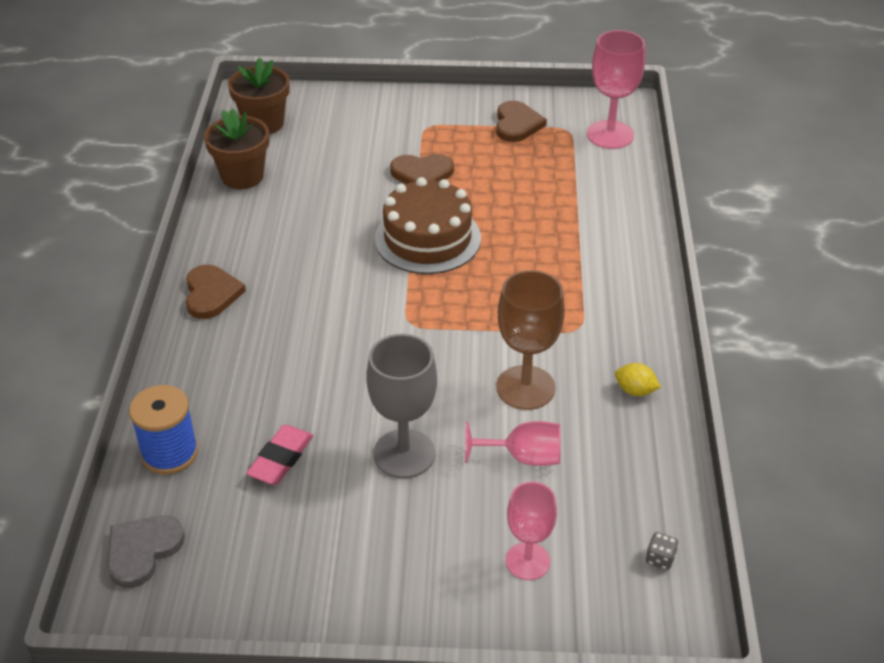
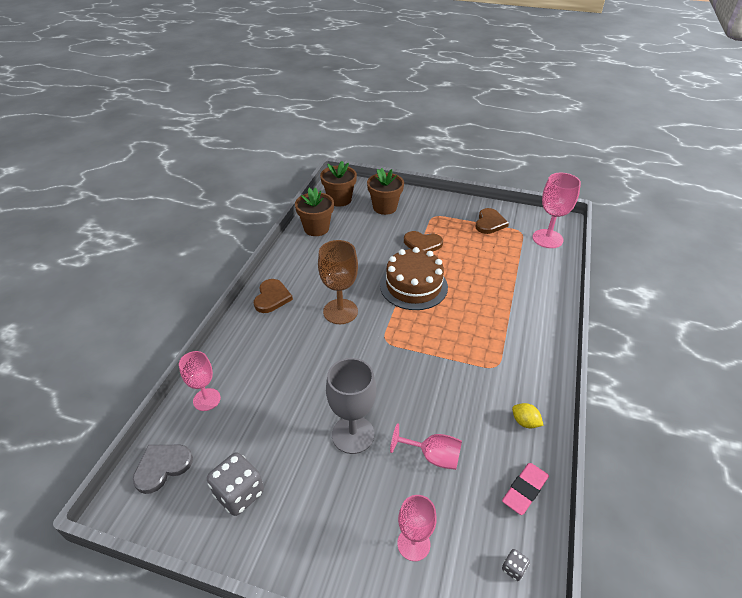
camera: 15 degrees right, 0 degrees up
blue spool [129,385,198,475] -> pink goblet [179,351,221,411]
pink eraser [246,425,313,485] -> pink eraser moved to [502,463,549,515]
brown goblet [496,270,565,410] -> brown goblet moved to [318,240,358,324]
none -> grey dice [207,452,264,516]
none -> brown flower pot [367,168,404,215]

